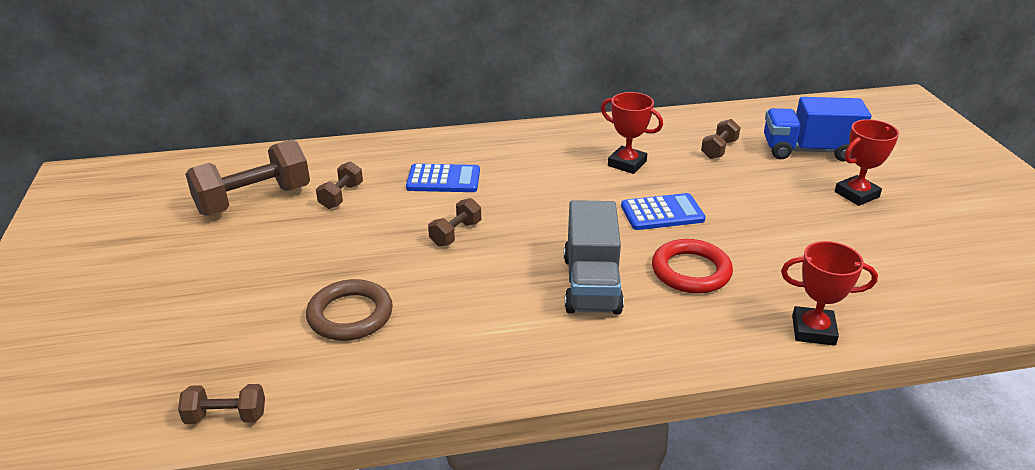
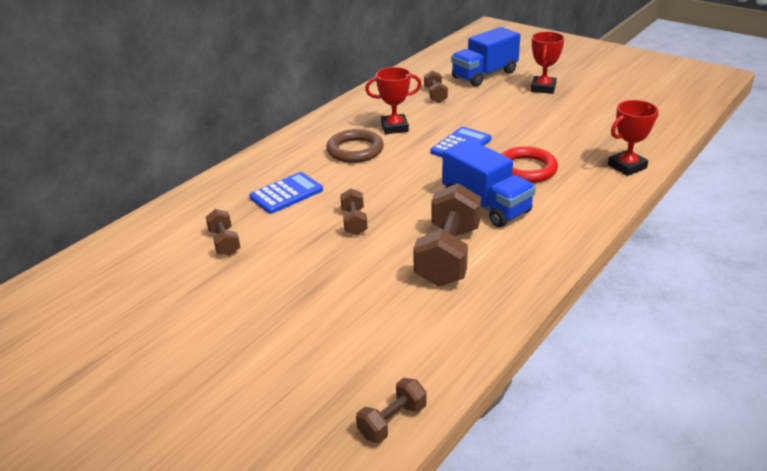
camera: 40 degrees left, 0 degrees up
brown dumbbell [186,139,310,216] -> brown dumbbell moved to [413,183,481,287]
brown ring [306,279,393,341] -> brown ring moved to [326,129,384,163]
grey truck [564,200,624,315] -> blue truck [442,139,536,227]

